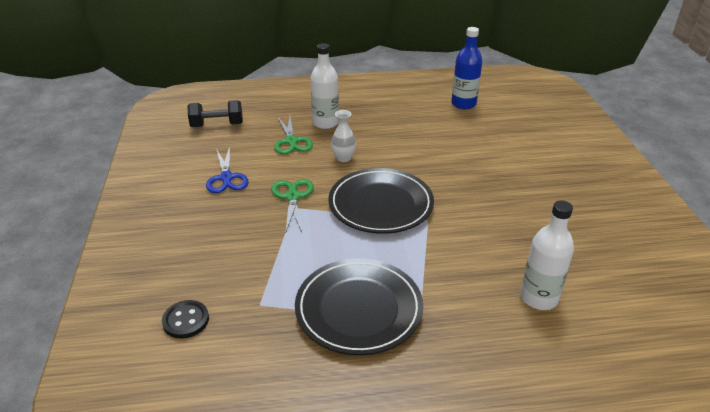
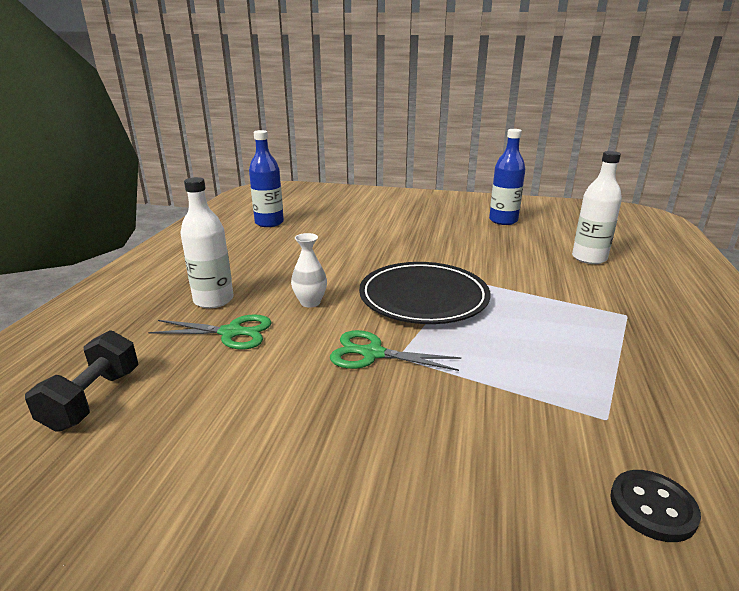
camera: 70 degrees left, 10 degrees down
blue scissors [206,146,248,193] -> none
black plate [295,258,423,355] -> none
none -> blue bottle [489,129,525,225]

